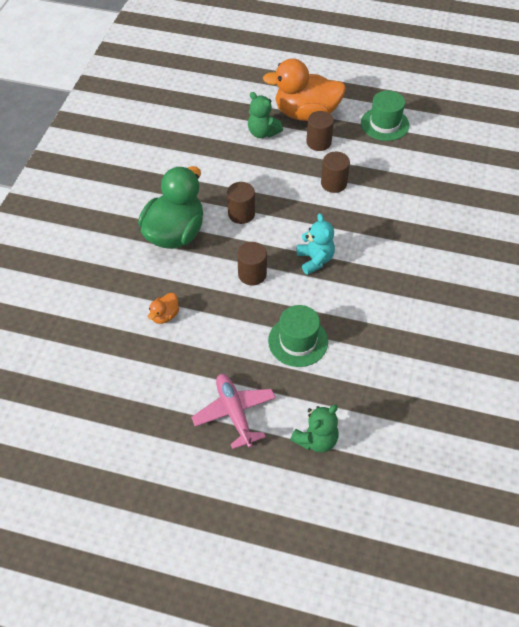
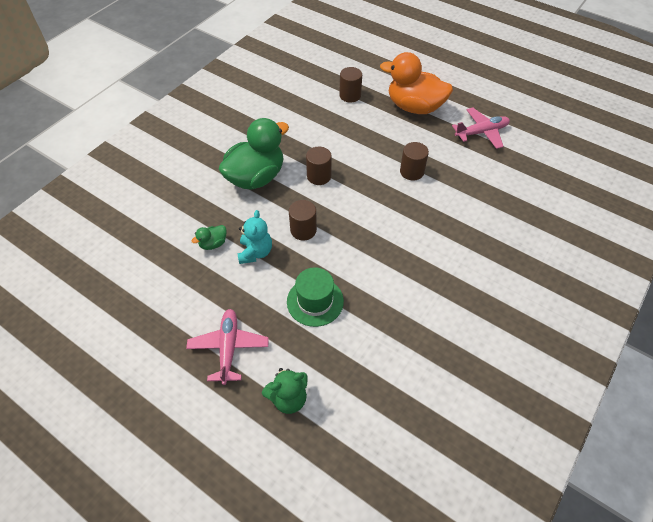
camera: 20 degrees right, 0 degrees up
orange duck [148,293,179,324] -> green duck [192,225,227,250]
green teddy bear [248,92,283,138] -> none
turquoise teddy bear [297,213,335,275] -> turquoise teddy bear moved to [238,210,272,264]
brown cylinder [307,111,334,151] -> brown cylinder moved to [339,67,362,102]
green hat [361,91,409,141] -> pink plane [452,108,510,149]

